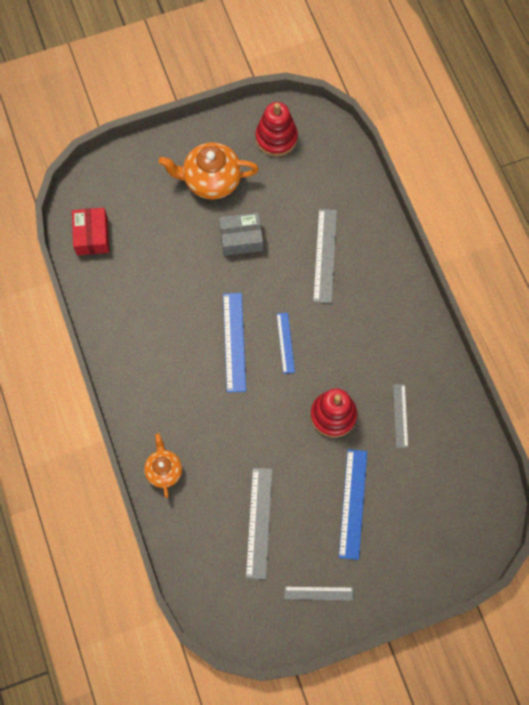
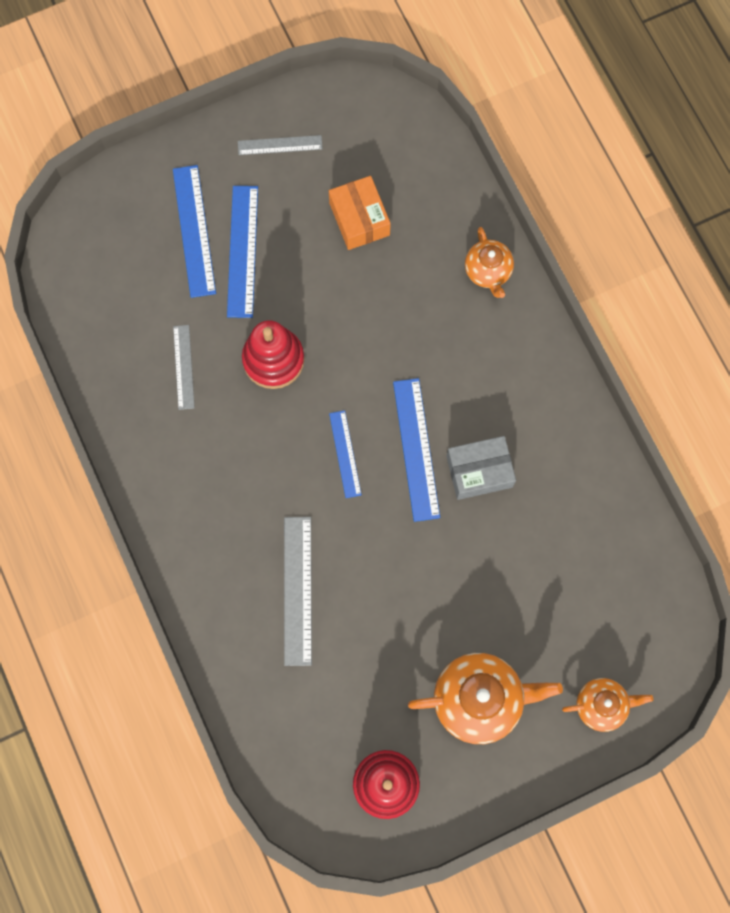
camera: 175 degrees right, 5 degrees up
red box [72,208,109,255] -> none
grey box [219,213,263,256] -> grey box moved to [446,436,516,500]
grey ruler [246,468,273,579] -> orange box [329,176,391,250]
none -> blue ruler [173,165,216,298]
none -> orange teapot [562,678,653,732]

